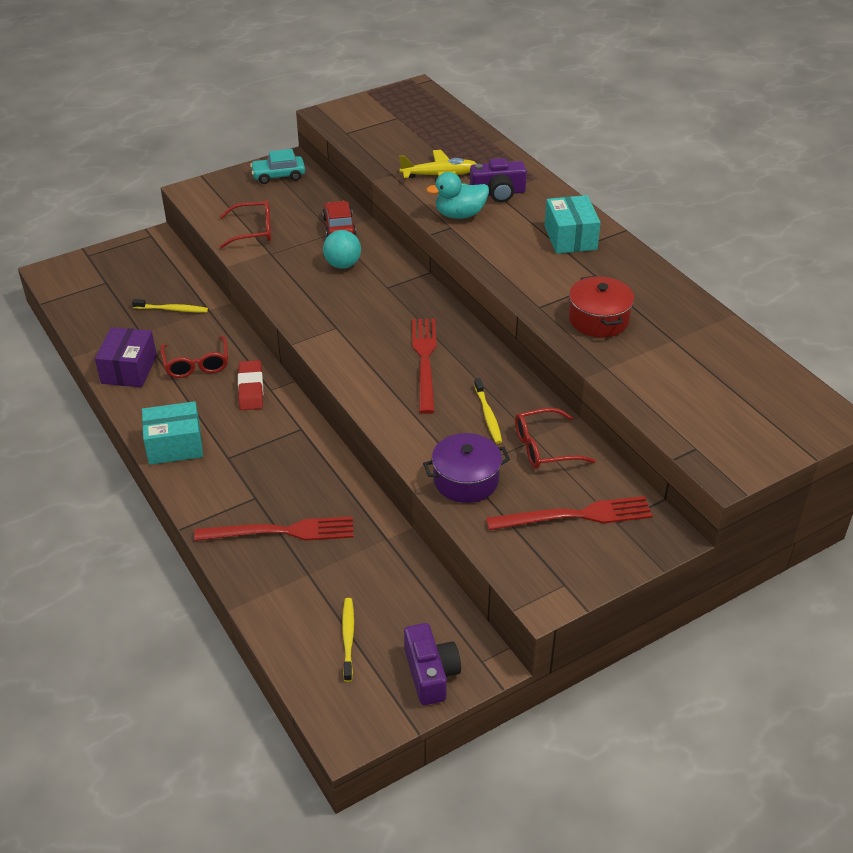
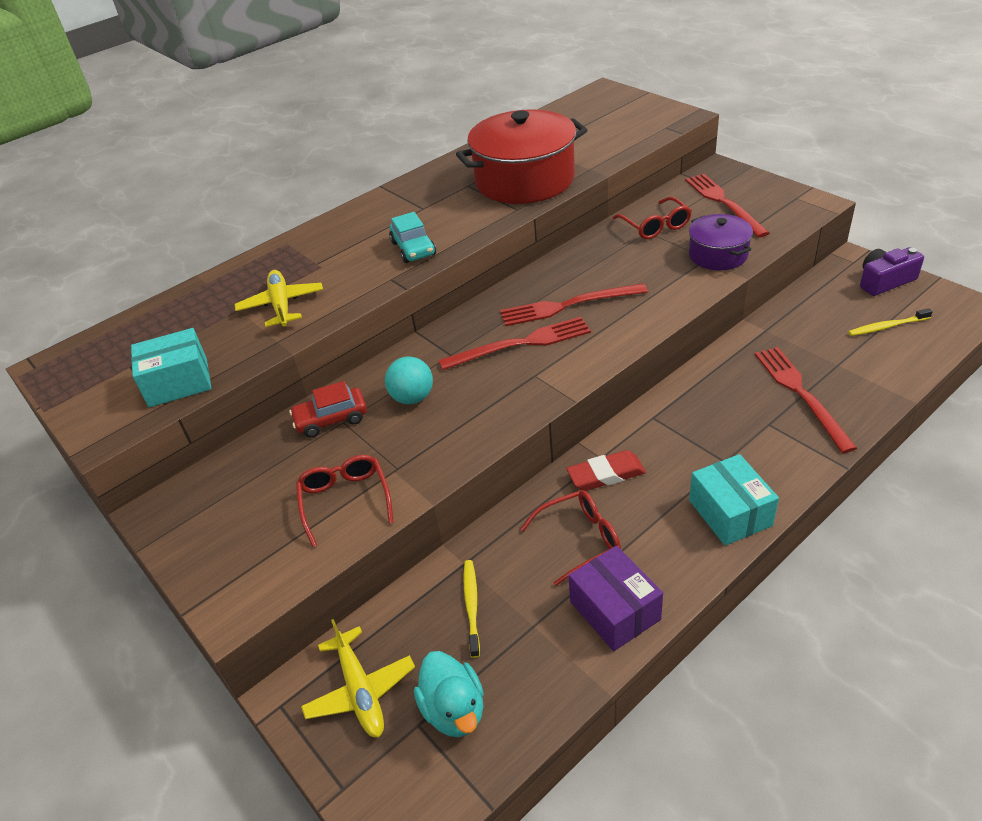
camera: 95 degrees left, 0 degrees up
purple box [95,327,157,387] -> purple box turned 60 degrees clockwise [569,546,663,651]
turquoise car [250,149,305,184] -> turquoise car moved to [389,212,436,263]
turquoise duck [426,172,489,219] -> turquoise duck moved to [414,651,484,737]
purple camera [470,158,527,202] -> none
yellow toothbrush [474,378,502,444] -> none
turquoise box [545,195,601,254] -> turquoise box moved to [131,328,211,407]
red pot [569,276,634,337] -> red pot [456,109,587,204], size x1.83
none -> yellow plane [301,619,415,737]
none -> red fork [438,317,591,370]

